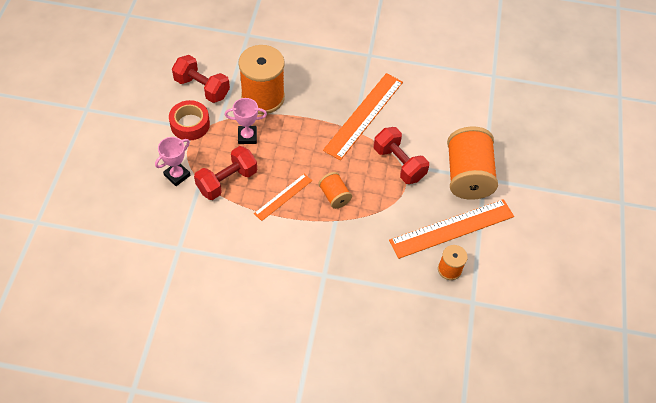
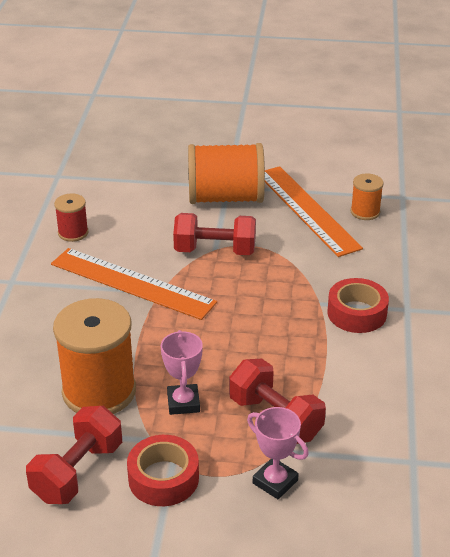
camera: 90 degrees left, 20 degrees down
orange ruler [254,174,312,221] -> none
orange spool [318,172,352,209] -> none
red dumbbell [374,127,429,184] -> red dumbbell turned 45 degrees clockwise [173,213,256,255]
none -> red spool [54,194,89,242]
none -> red tape [327,278,389,333]

